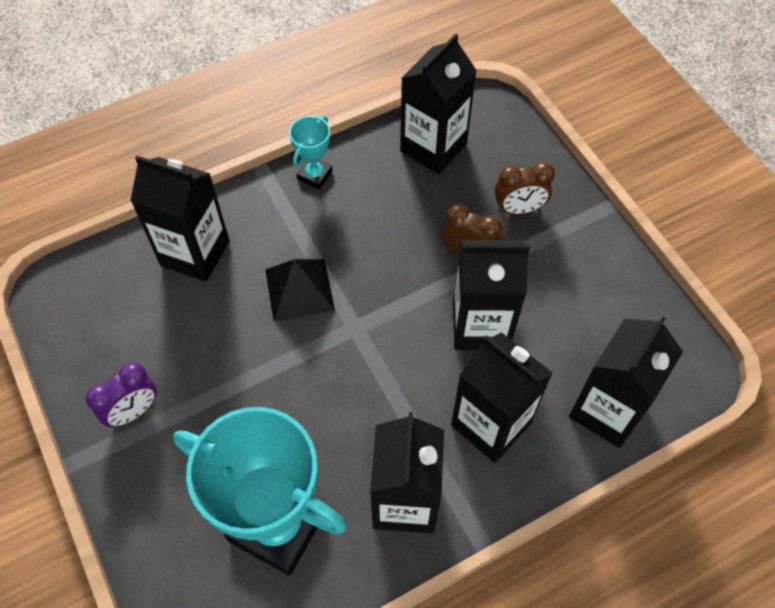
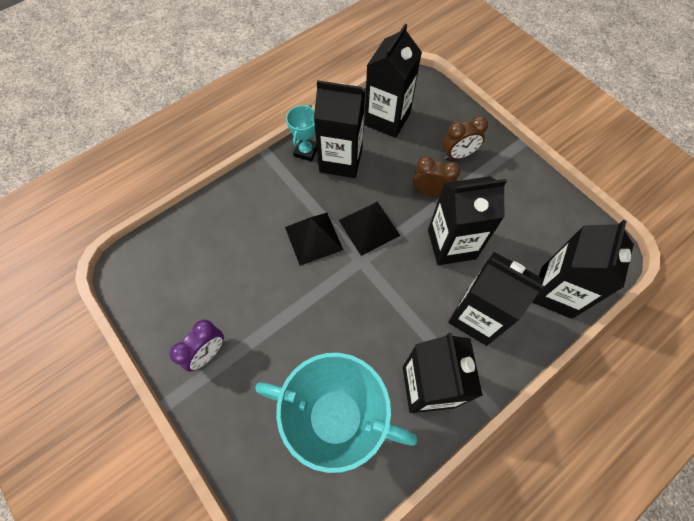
camera: 10 degrees left, 5 degrees up
black carton [130,155,230,282] -> black carton moved to [314,80,365,178]
none -> black pyramid [339,202,400,256]

